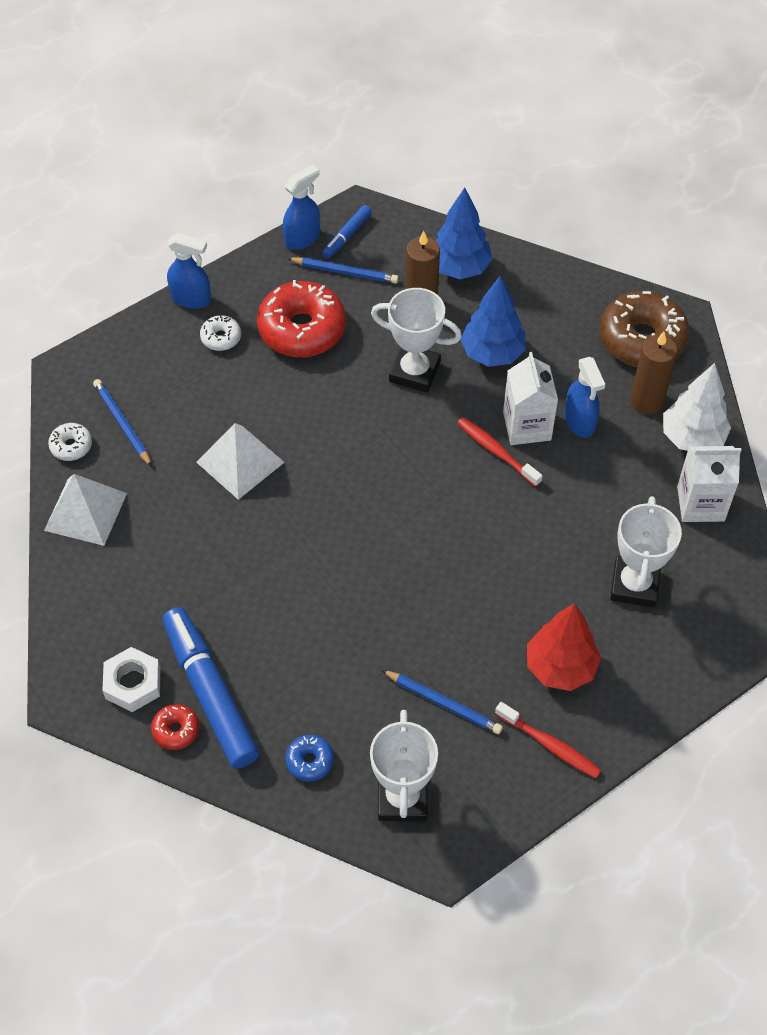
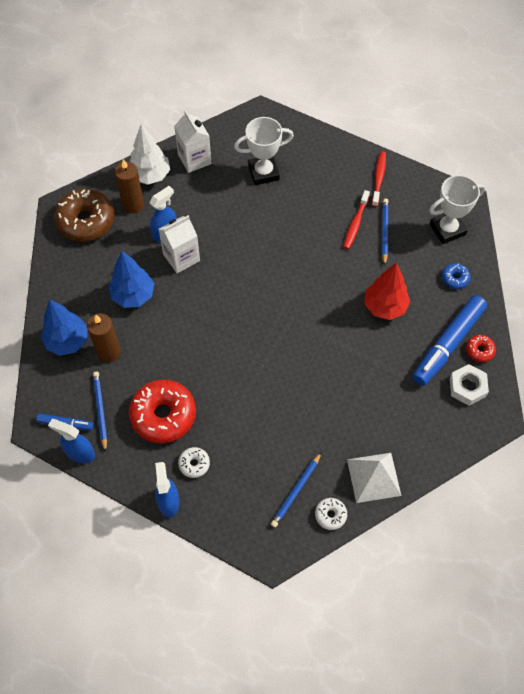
camera: 115 degrees left, 5 degrees up
white pyramid [196,423,284,500] -> none
white trophy [371,288,462,393] -> none
red toothbrush [457,417,543,487] -> red toothbrush moved to [343,190,370,249]
red tree [527,603,601,691] -> red tree moved to [364,262,410,320]

